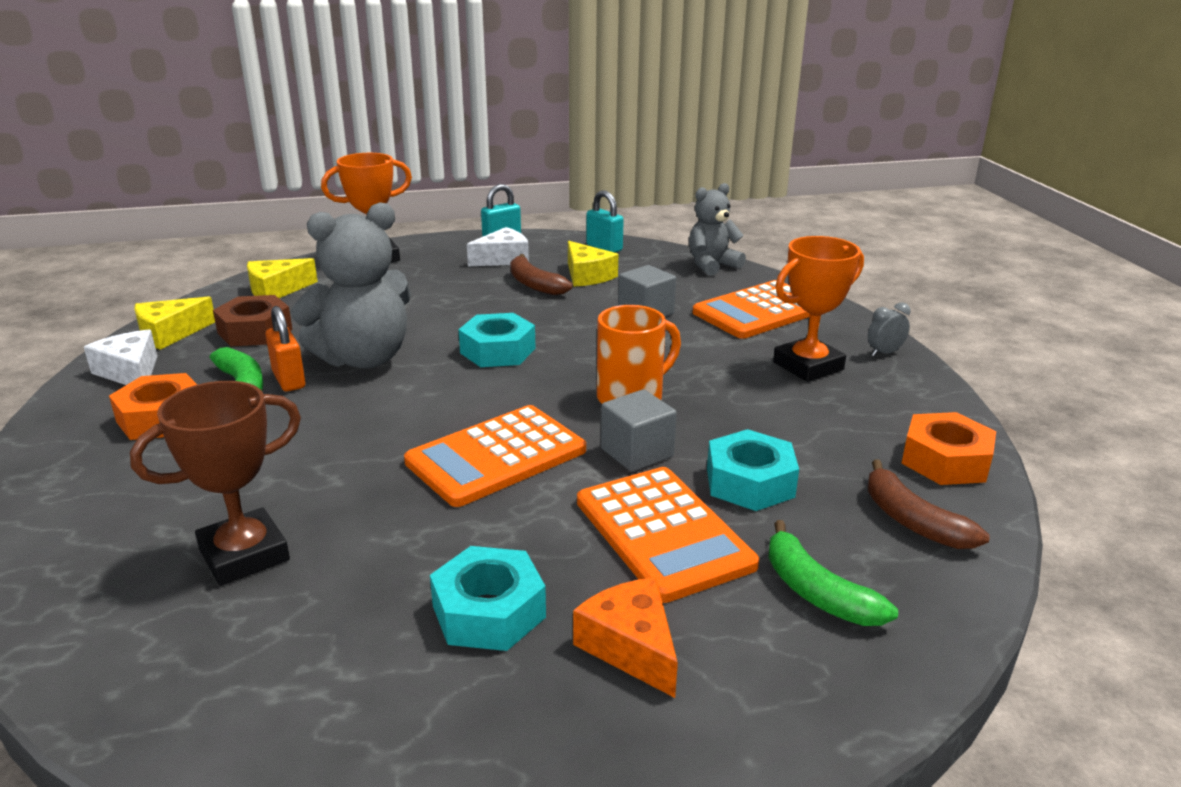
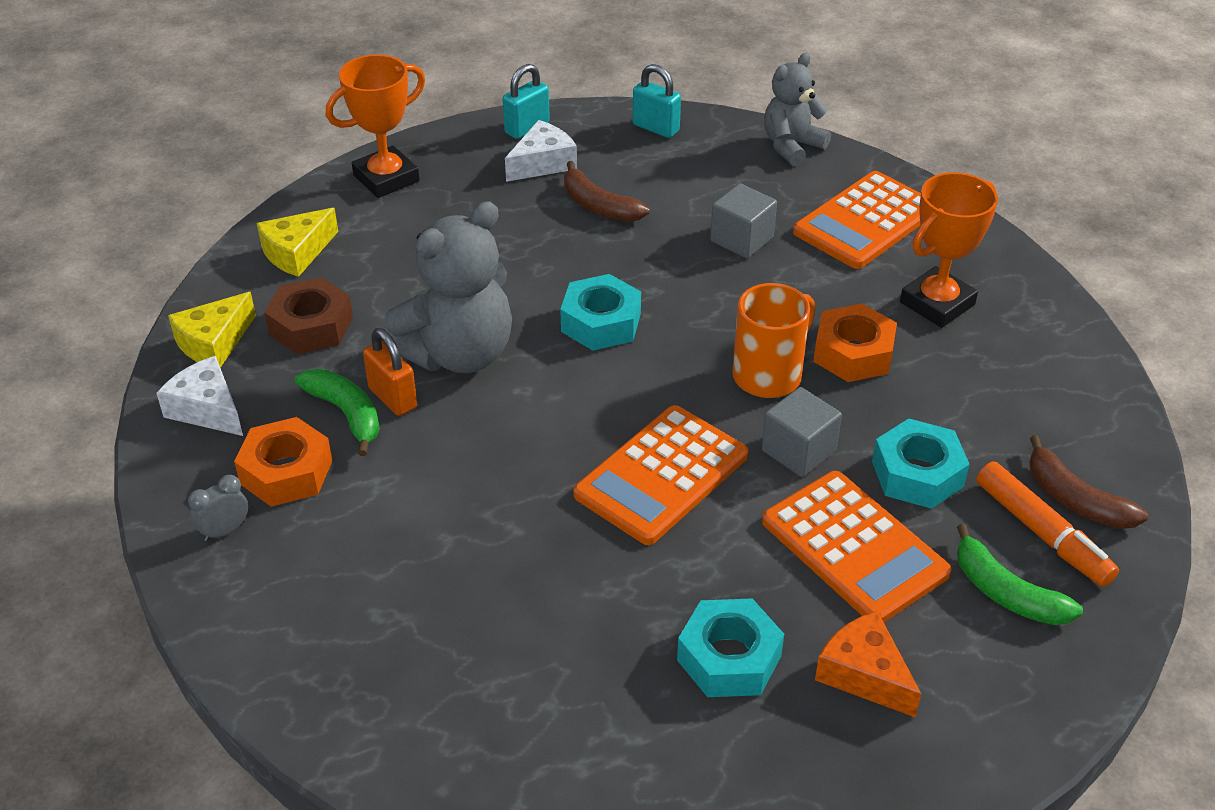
camera: 10 degrees left, 15 degrees up
brown trophy [130,381,301,586] -> none
yellow cheese [568,241,618,287] -> none
grey clock [868,302,911,356] -> grey clock moved to [188,475,248,541]
orange nut [901,412,996,485] -> orange nut moved to [813,304,897,382]
none -> orange marker [976,461,1119,587]

